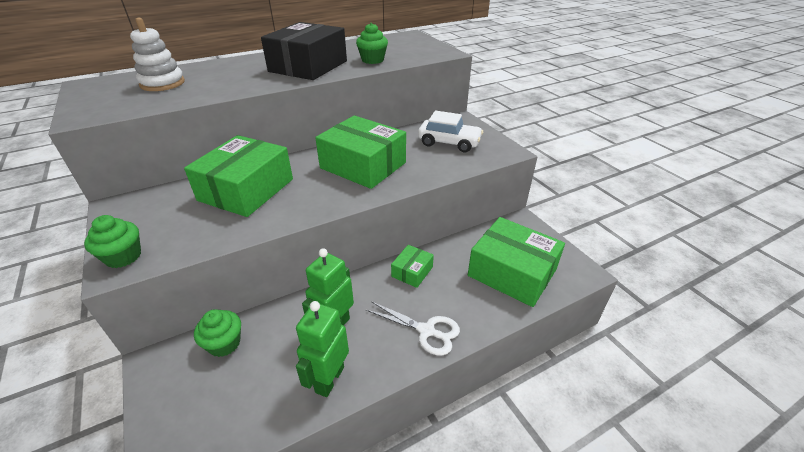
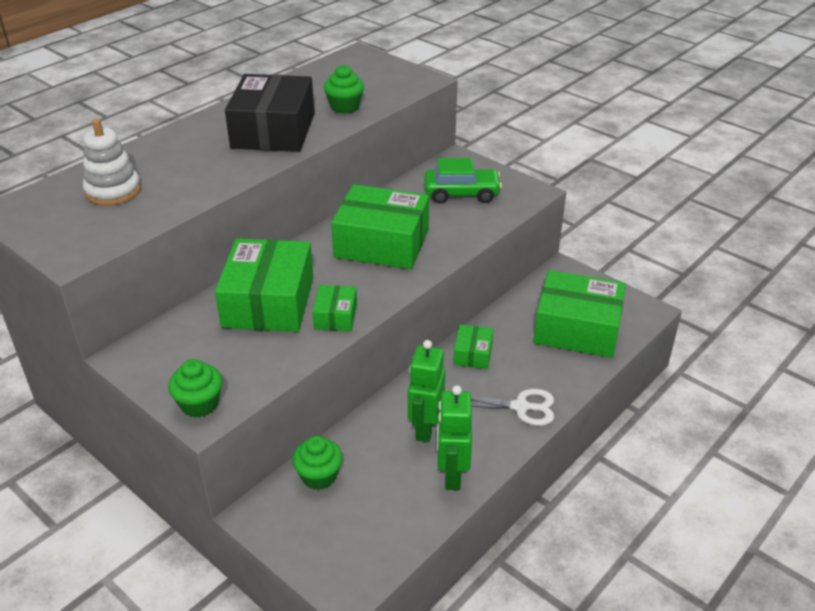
camera: 20 degrees left, 0 degrees up
white car [418,111,483,152] -> green car [424,158,502,203]
none -> green box [312,285,357,331]

